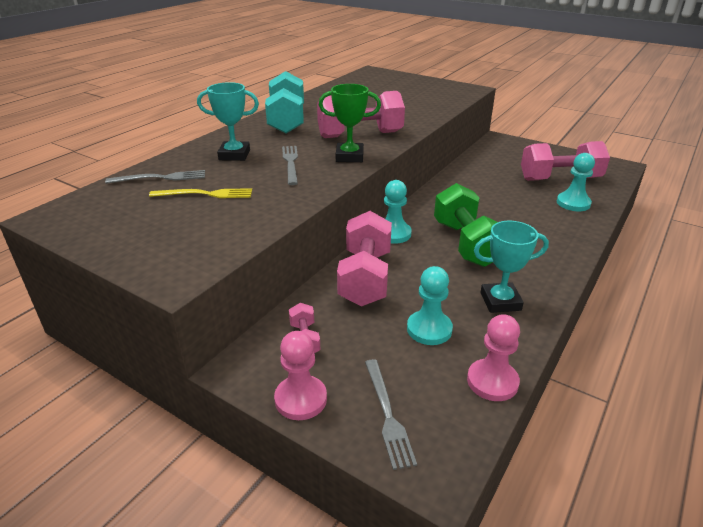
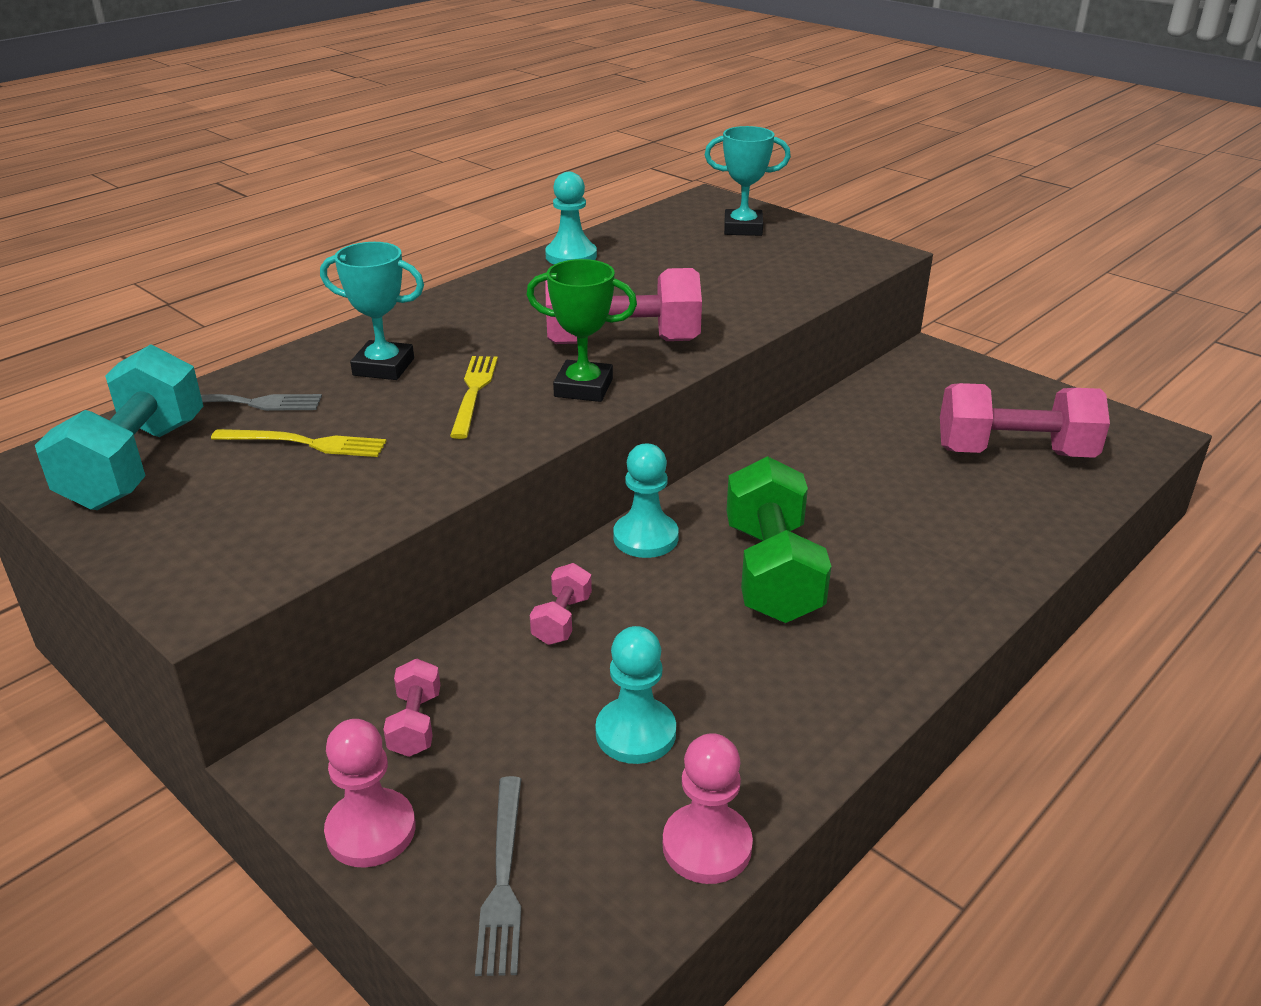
camera: 10 degrees right, 0 degrees up
turquoise dumbbell [265,71,304,134] -> turquoise dumbbell moved to [35,344,203,510]
grey fork [282,146,298,185] -> yellow fork [450,356,498,439]
pink dumbbell [337,211,392,306] -> pink dumbbell [530,563,592,645], size x0.47
turquoise trophy [474,221,549,313] -> turquoise trophy moved to [705,126,791,236]
turquoise pawn [557,153,595,211] -> turquoise pawn moved to [545,172,597,264]

